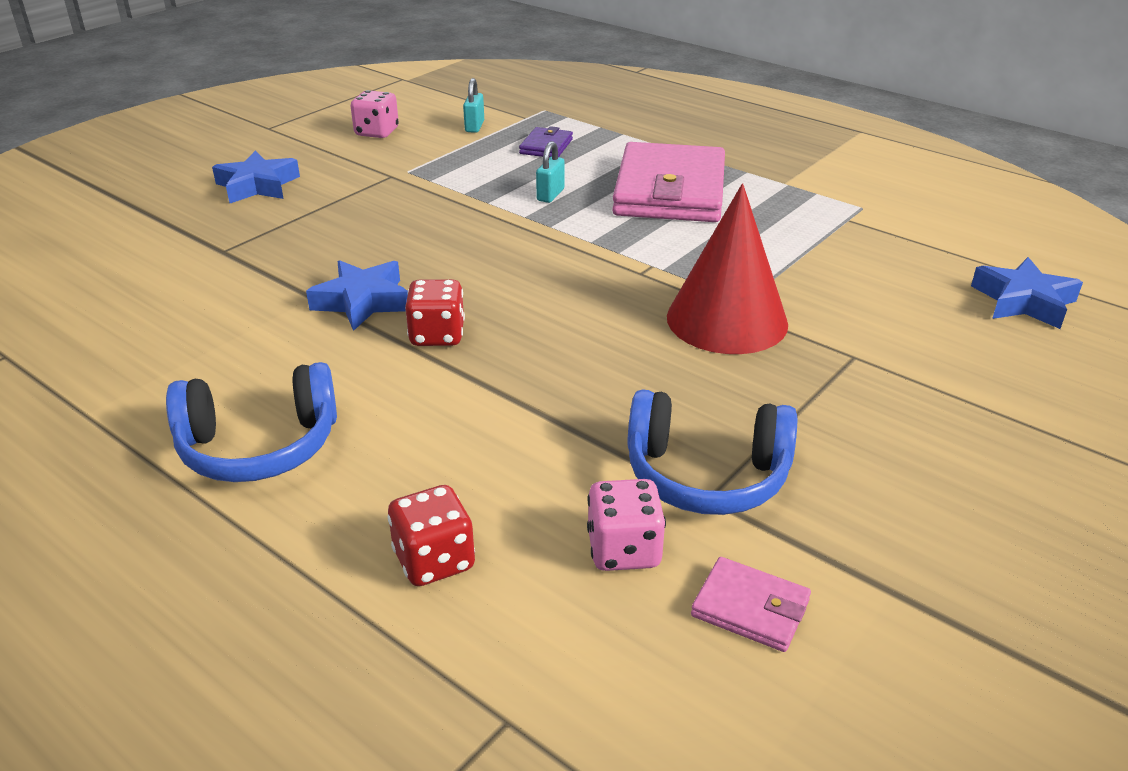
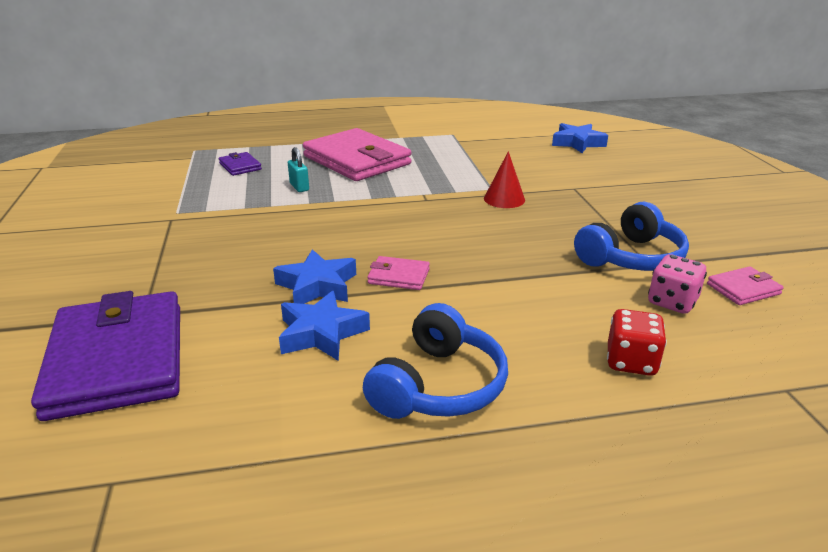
camera: 50 degrees left, 5 degrees down
blue star [212,151,300,203] -> blue star moved to [279,291,370,361]
pink dice [351,90,399,138] -> none
red dice [405,279,465,346] -> pink wallet [367,256,430,290]
turquoise padlock [463,78,484,133] -> none
red cone [667,183,788,354] -> red cone [484,151,525,208], size x0.54
none -> purple wallet [31,291,180,421]

